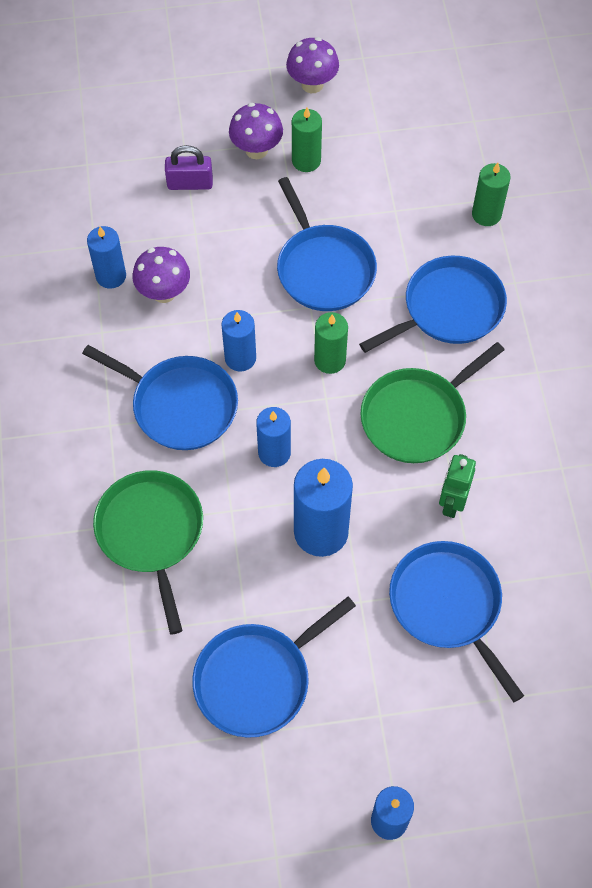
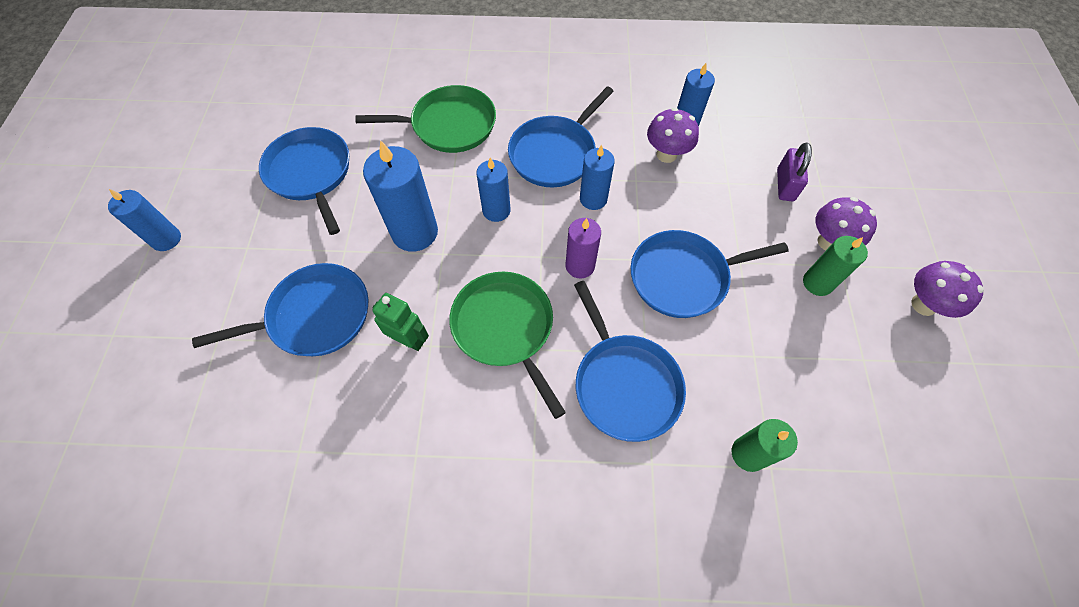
camera: 100 degrees right, 0 degrees up
green candle [314,312,348,374] -> purple candle [565,218,601,279]

